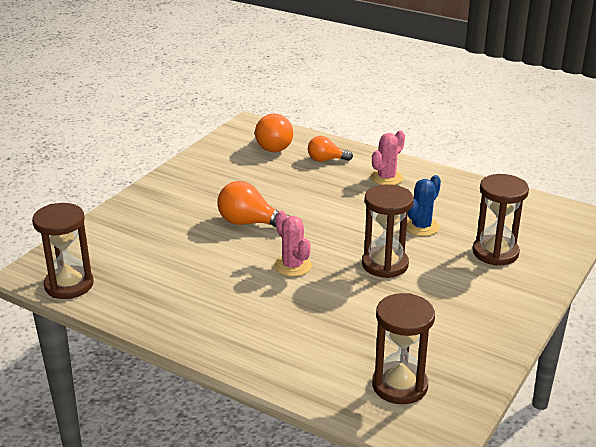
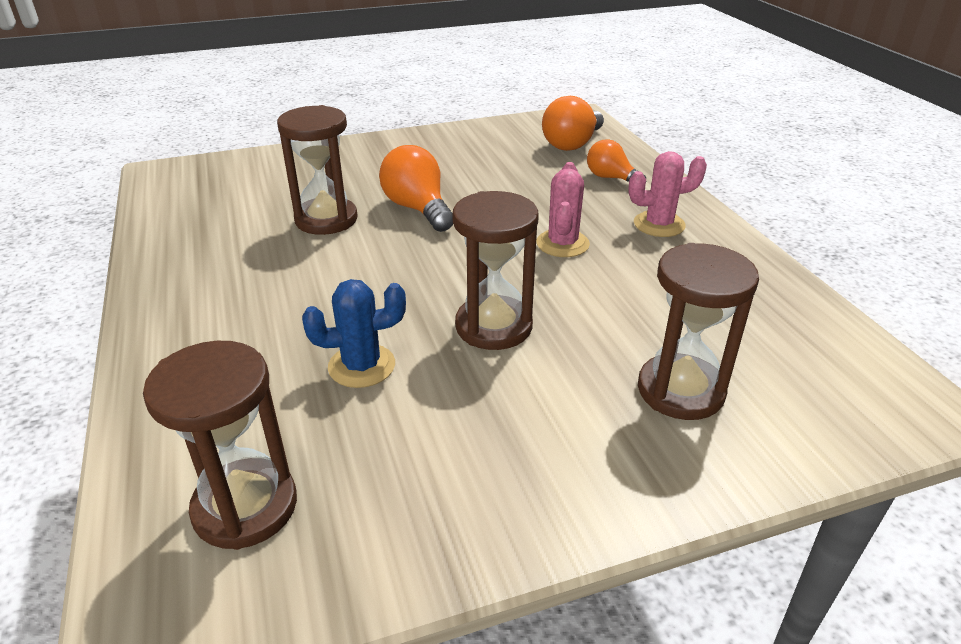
camera: 40 degrees right, 5 degrees up
brown hourglass [32,203,94,299] -> brown hourglass moved to [277,105,358,235]
pink cactus [274,211,312,277] -> pink cactus moved to [536,162,590,257]
blue cactus [406,175,441,236] -> blue cactus moved to [302,279,406,388]

